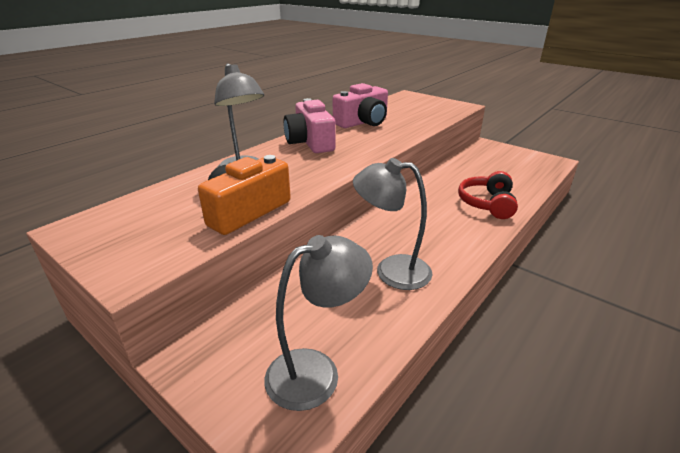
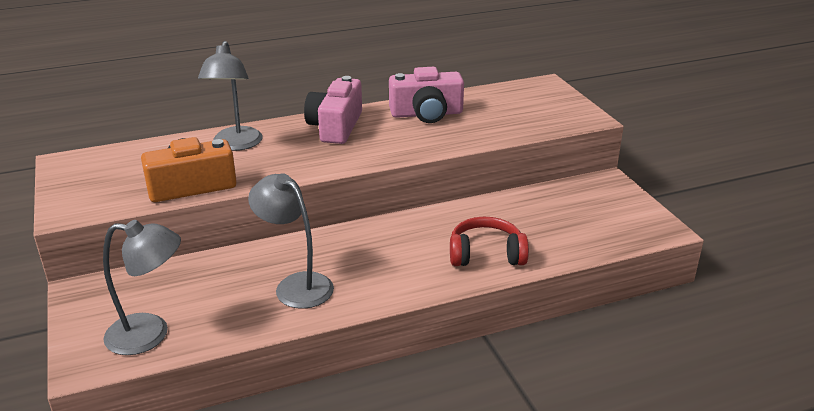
camera: 30 degrees right, 0 degrees up
red headphones [458,171,518,219] -> red headphones turned 45 degrees clockwise [450,217,529,266]

